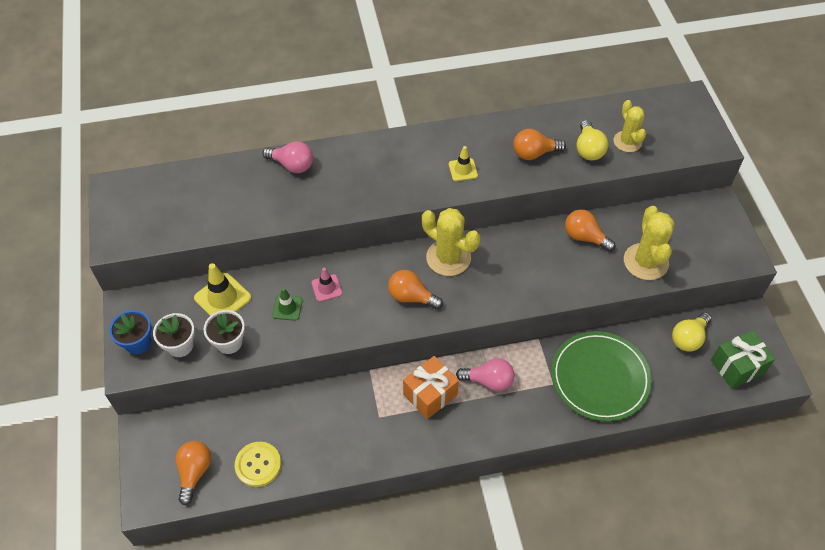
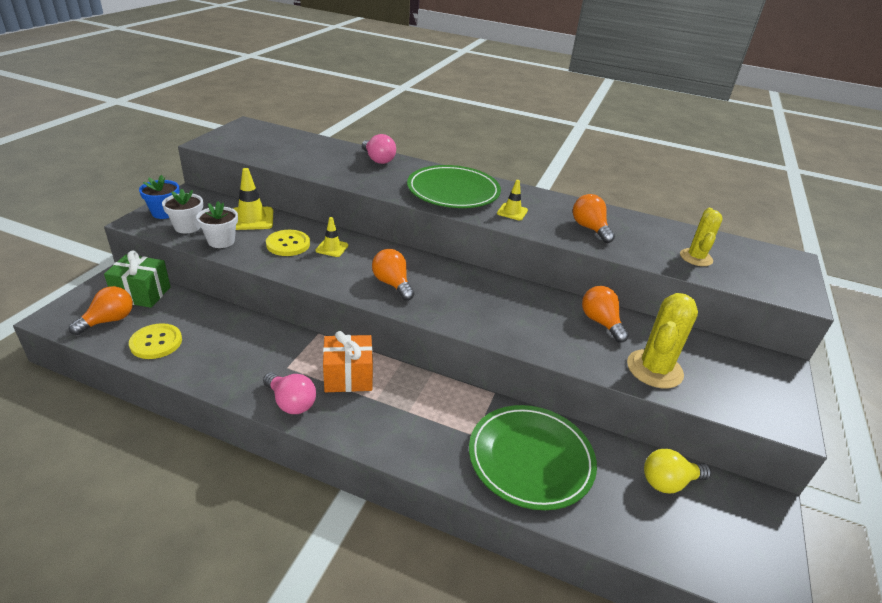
camera: 30 degrees right, 20 degrees down
green traffic cone [272,288,303,321] -> yellow button [266,230,310,256]
pink traffic cone [311,267,342,302] -> yellow traffic cone [316,217,348,257]
yellow cactus [422,208,480,276] -> none
pink light bulb [456,358,514,391] -> pink light bulb moved to [263,372,316,414]
orange light bulb [513,129,566,160] -> orange light bulb turned 45 degrees clockwise [573,194,615,243]
yellow light bulb [577,120,608,160] -> none
green gift [711,330,775,389] -> green gift moved to [104,251,171,308]
none -> green plate [407,165,501,208]

